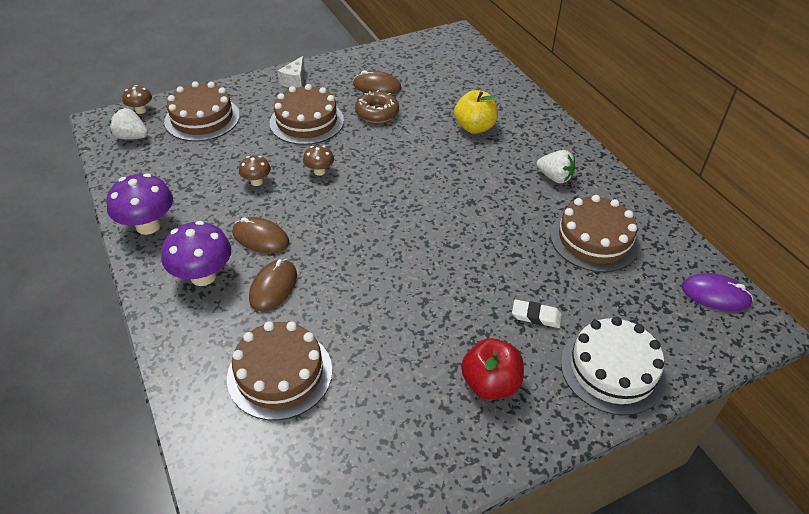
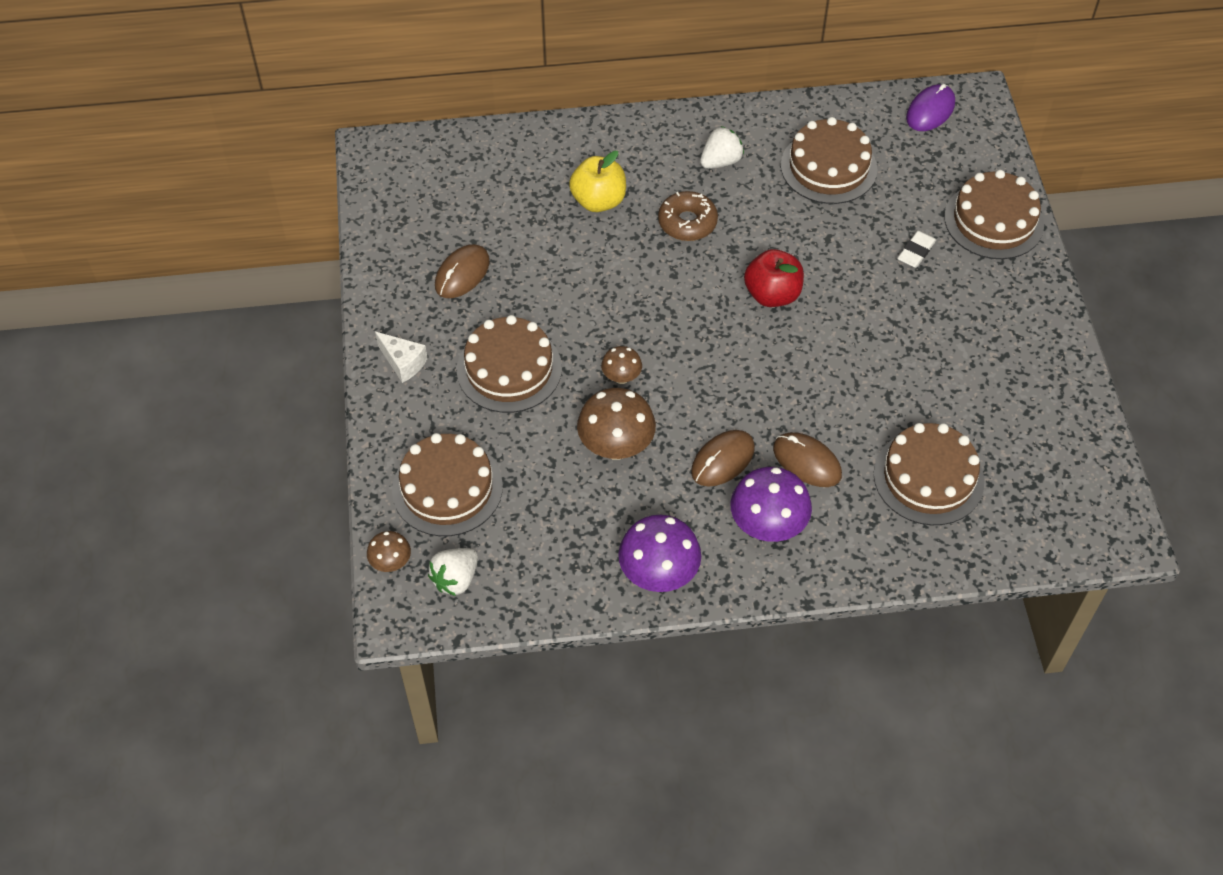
camera: 70 degrees left, 10 degrees up
brown mushroom [239,155,271,186] -> brown mushroom [577,388,656,460], size x1.85
brown donut [355,90,399,123] -> brown donut moved to [658,191,718,241]
red apple [461,338,524,400] -> red apple moved to [744,249,804,307]
white cake [561,317,667,416] -> brown cake [944,170,1044,259]

